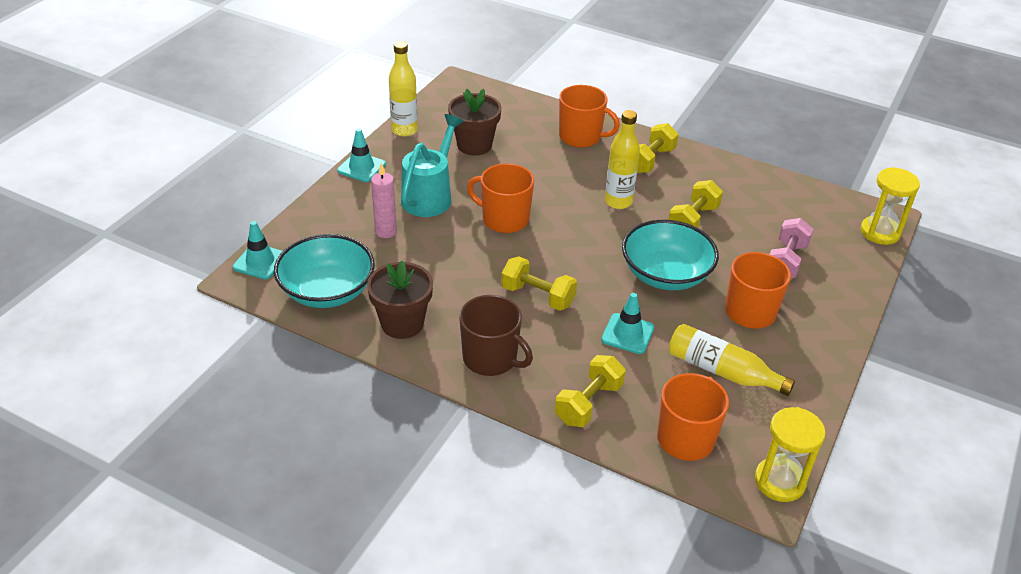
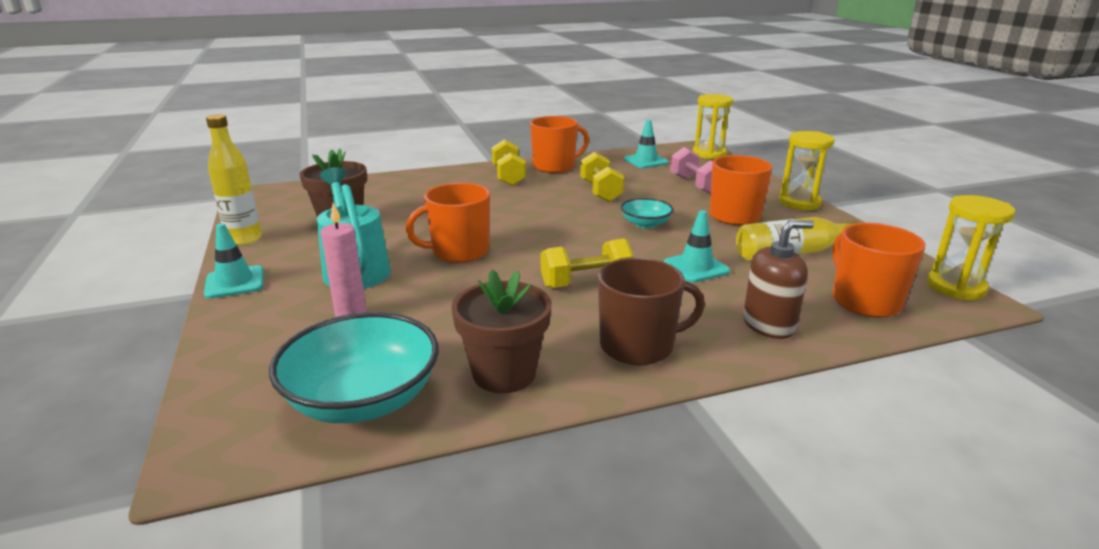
camera: 45 degrees left, 15 degrees down
turquoise traffic cone [233,221,283,279] -> turquoise traffic cone moved to [624,120,669,168]
yellow dumbbell [555,355,626,427] -> brown soap dispenser [743,220,814,339]
orange mug [559,85,620,148] -> orange mug moved to [530,116,589,173]
yellow bottle [605,110,640,209] -> none
turquoise bowl [622,220,719,290] -> turquoise bowl [621,198,673,229], size x0.52
none -> yellow hourglass [779,131,835,210]

